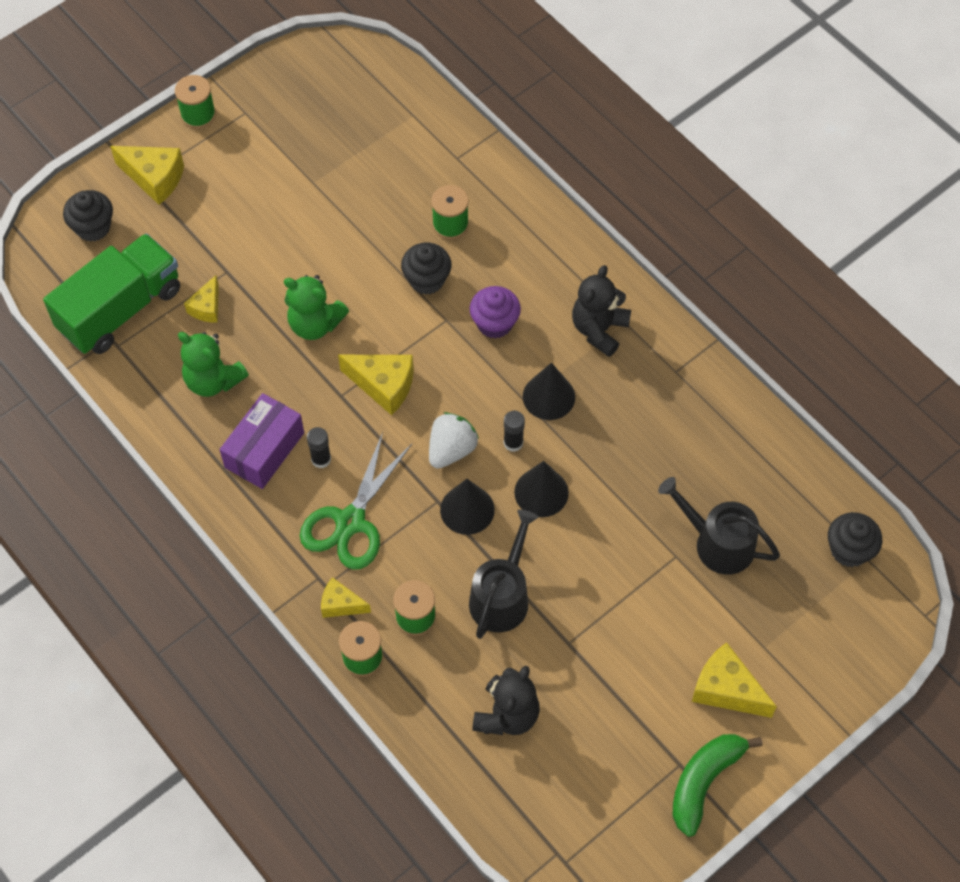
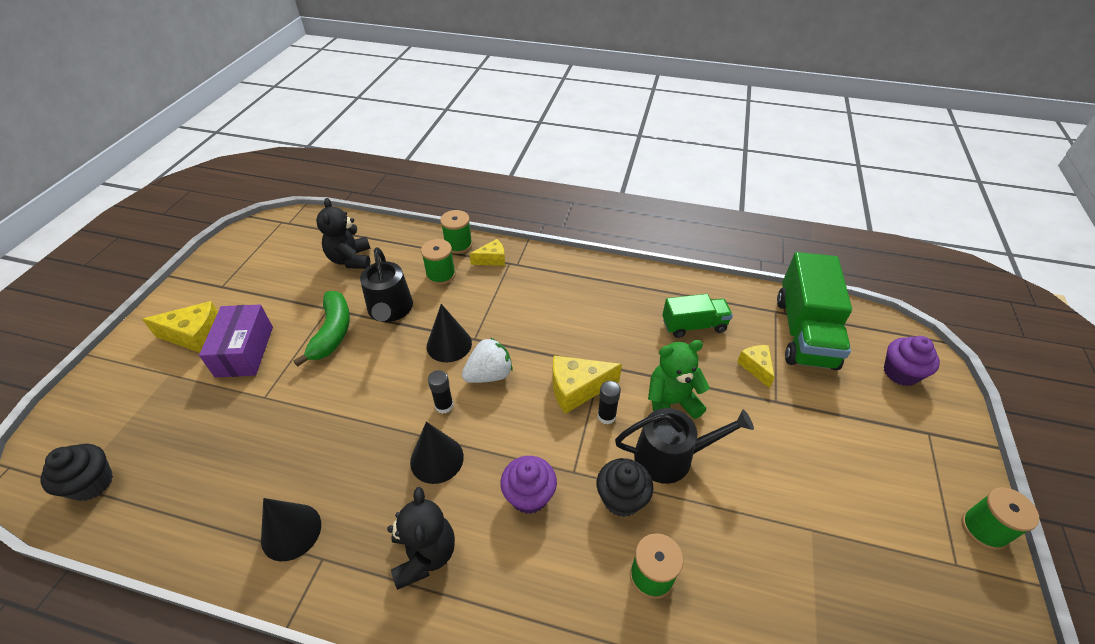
camera: 145 degrees right, 15 degrees down
black cupcake [63,190,113,242] -> purple cupcake [884,336,940,386]
yellow cheese [110,146,184,205] -> none
green teddy bear [178,332,249,397] -> green truck [662,294,733,338]
purple box [220,393,304,489] -> purple box moved to [199,305,273,378]
green scissors [300,432,412,569] -> none
black glue stick [307,427,331,468] -> black glue stick moved to [597,381,621,424]
white strawberry [429,412,479,469] -> white strawberry turned 120 degrees counterclockwise [462,337,513,383]
black cone [514,461,569,517] -> black cone moved to [261,498,321,561]
black watering can [658,477,780,575] -> black watering can moved to [615,408,754,484]
green banana [673,734,763,837] -> green banana moved to [293,291,350,367]

